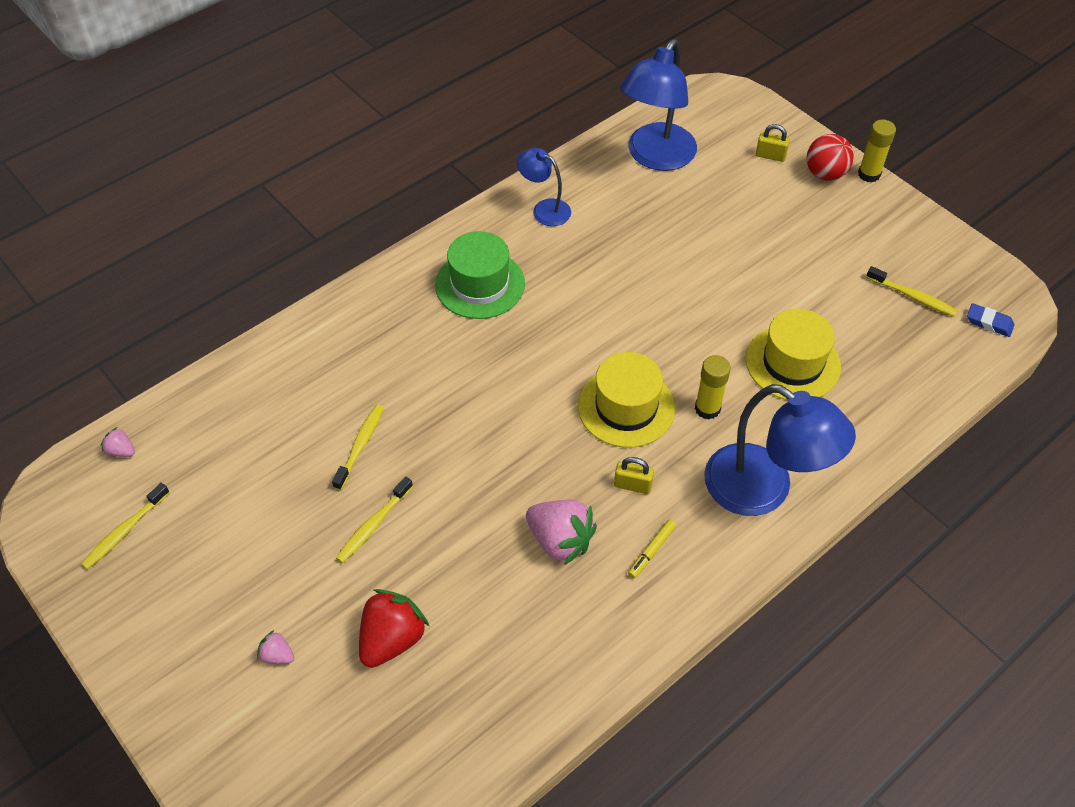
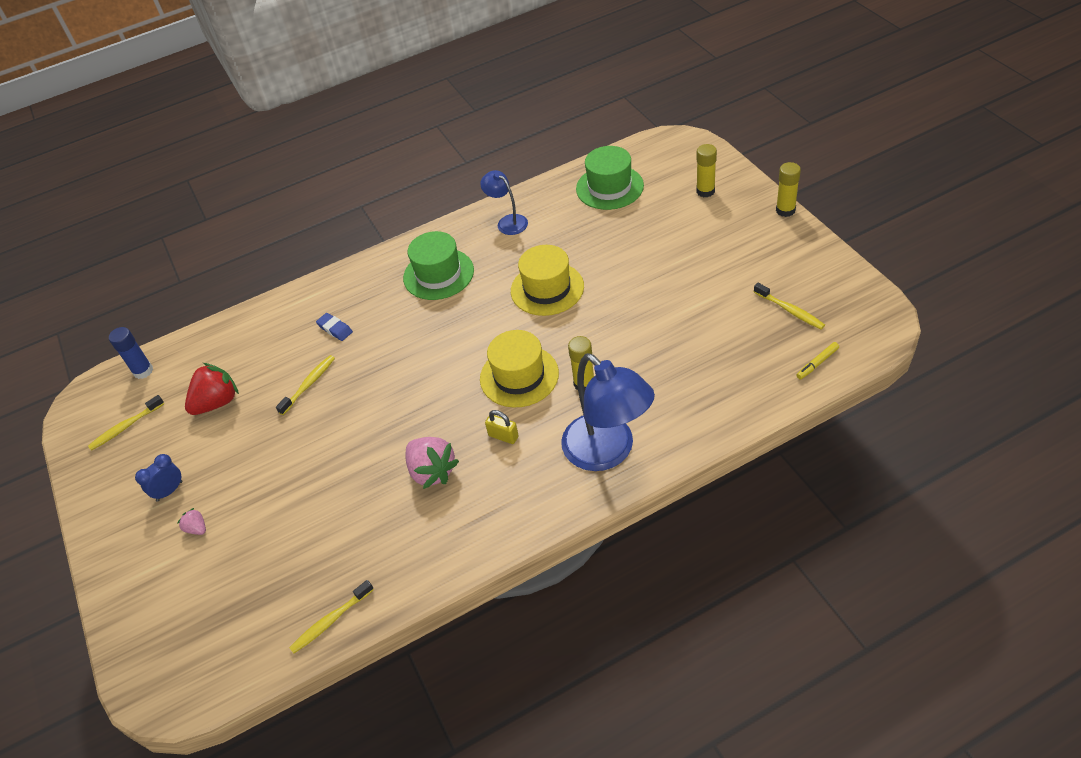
camera: 20 degrees right, 5 degrees down
pink strawberry [101,427,135,457] -> blue glue stick [109,327,153,379]
yellow toothbrush [336,476,413,563] -> yellow toothbrush moved to [289,580,374,653]
red strawberry [359,589,429,668] -> red strawberry moved to [185,363,239,415]
blue lamp [620,39,697,171] -> green hat [576,146,644,210]
yellow marker [628,520,676,578] -> yellow marker moved to [796,342,839,379]
yellow hat [746,309,841,400] -> yellow hat moved to [511,245,584,316]
yellow padlock [756,124,790,162] -> yellow glue stick [696,144,717,197]
red ball [807,134,854,181] -> none
blue eraser [967,303,1014,337] -> blue eraser moved to [316,313,353,341]
none -> blue clock [135,454,182,502]

